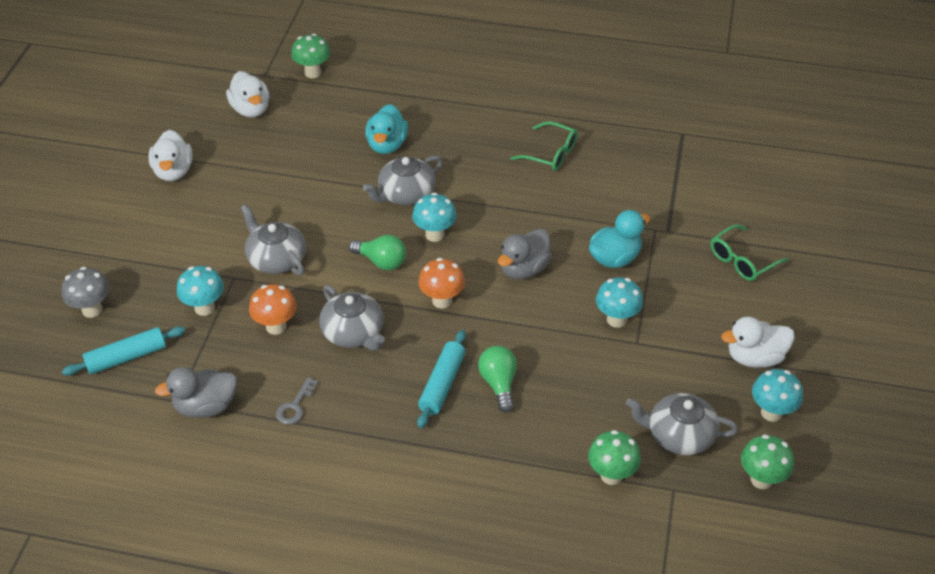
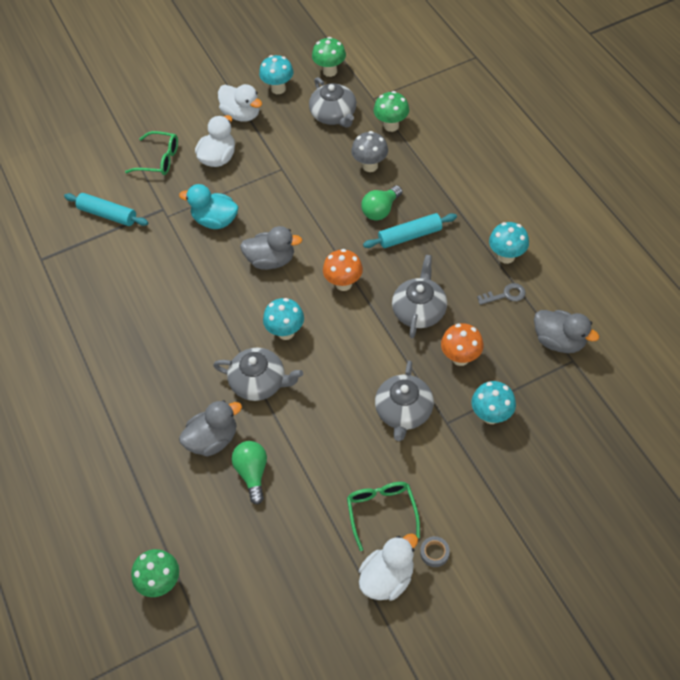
camera: 125 degrees left, 10 degrees up
grey mushroom [62,267,110,318] -> grey mushroom moved to [351,131,388,172]
turquoise rolling pin [62,326,185,376] -> turquoise rolling pin moved to [64,193,148,226]
white duck [226,71,269,118] -> white duck moved to [195,115,235,167]
green light bulb [349,235,406,270] -> green light bulb moved to [232,441,267,504]
turquoise duck [365,104,408,154] -> grey duck [179,400,242,457]
green glasses [510,121,578,171] -> green glasses moved to [347,482,420,551]
turquoise mushroom [596,277,643,328] -> turquoise mushroom moved to [489,222,529,264]
none -> grey tape [420,536,450,567]

